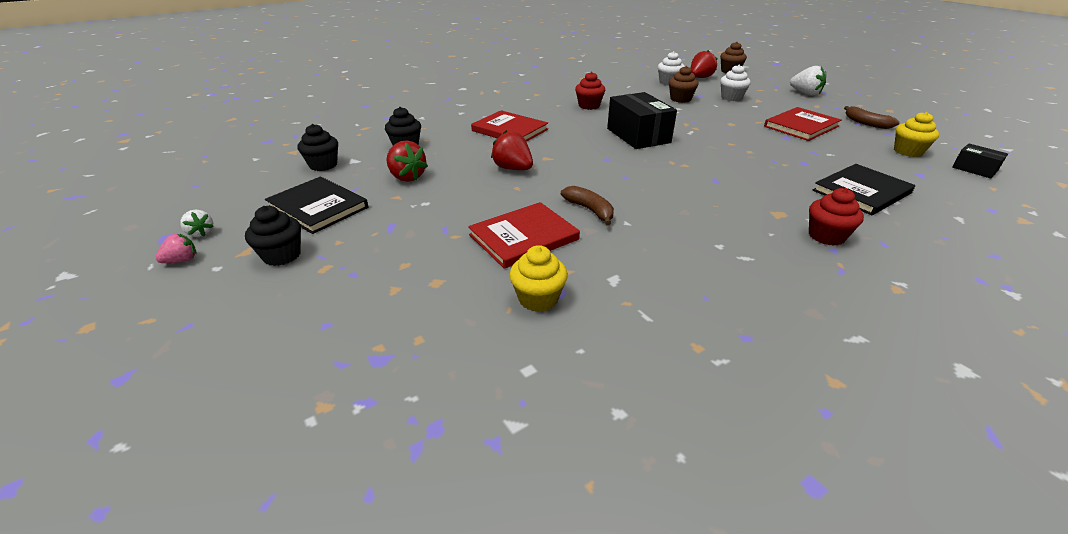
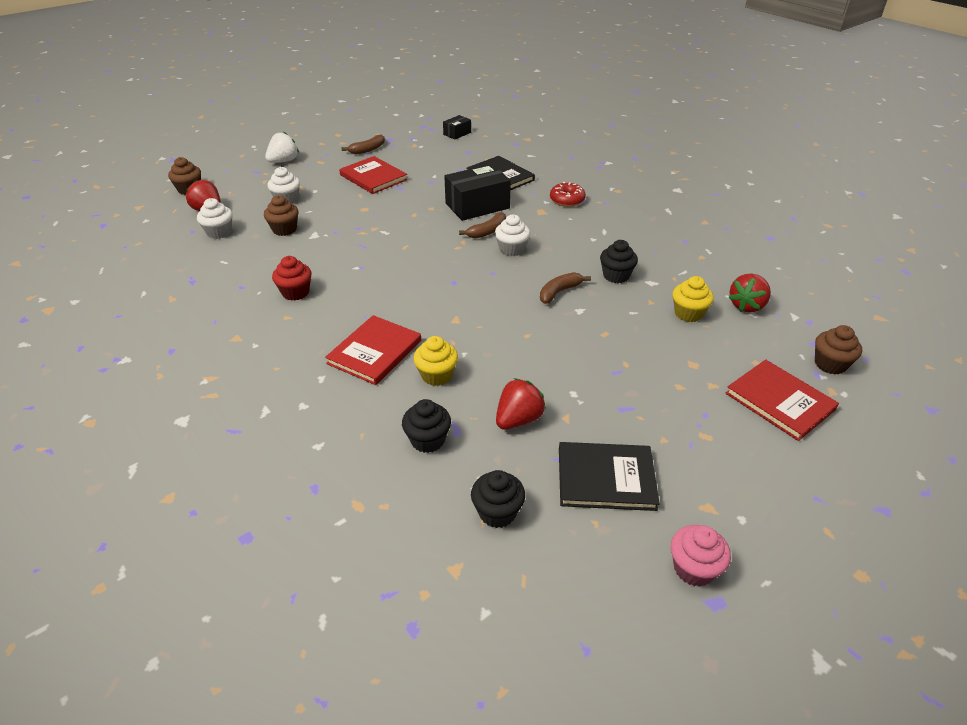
camera: 95 degrees left, 5 degrees up
pink strawberry [155,234,197,263] -> none
white strawberry [180,209,213,237] -> pink cupcake [671,525,731,587]
black cupcake [245,206,301,266] -> black cupcake moved to [600,240,638,283]
black book [265,177,368,234] -> black book turned 60 degrees clockwise [559,442,660,511]
red book [468,202,580,269] -> red book moved to [726,360,839,441]
red strawberry [491,130,533,170] -> red strawberry moved to [728,273,771,312]
black box [607,92,677,149] -> black box moved to [444,164,511,221]
red cupcake [809,188,864,246] -> red donut [550,182,586,207]
yellow cupcake [894,112,939,157] -> yellow cupcake moved to [413,336,458,386]
none -> brown banana [459,212,506,238]
none -> white cupcake [495,215,530,256]
none -> brown cupcake [815,325,862,375]

